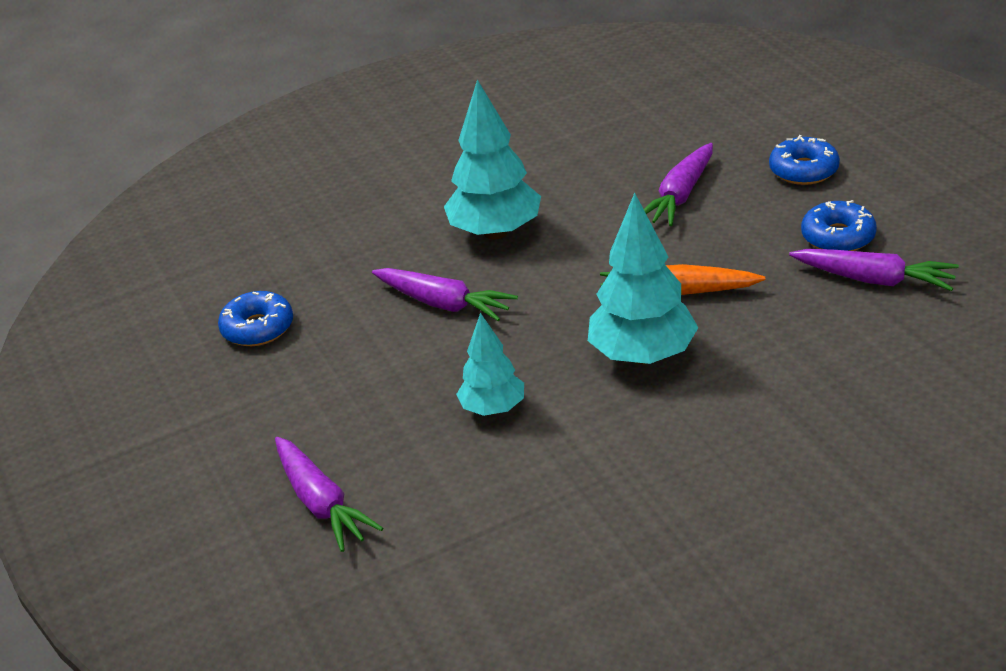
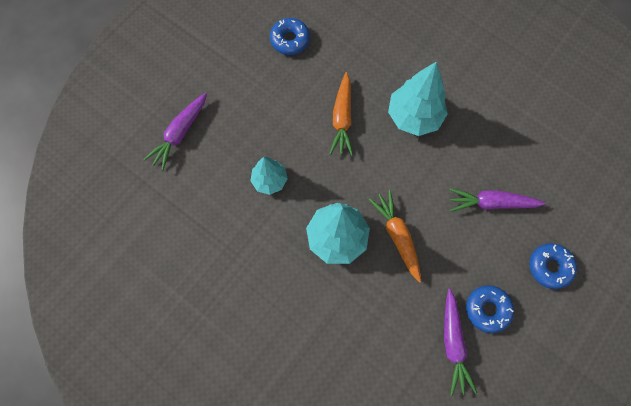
camera: 60 degrees right, 35 degrees up
purple carrot [372,268,518,321] -> orange carrot [329,72,353,156]

